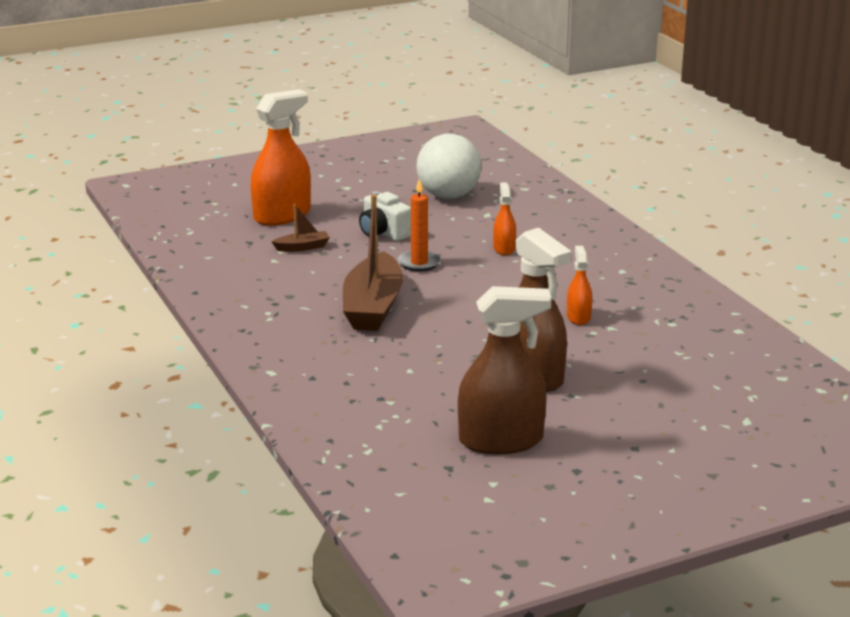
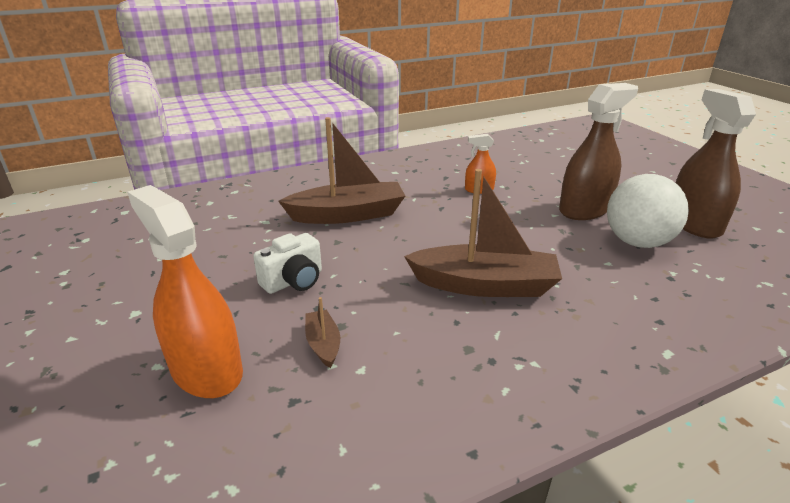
camera: 90 degrees left, 5 degrees up
orange candle [398,179,441,272] -> none
white ball [416,134,481,199] -> white ball moved to [607,174,689,248]
orange spray bottle [493,183,516,255] -> brown boat [278,117,405,224]

